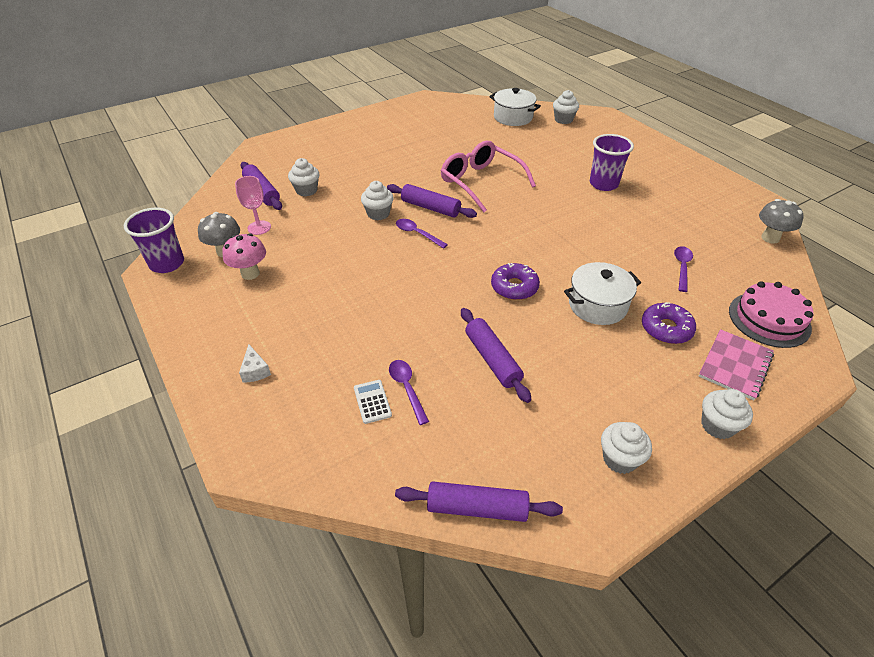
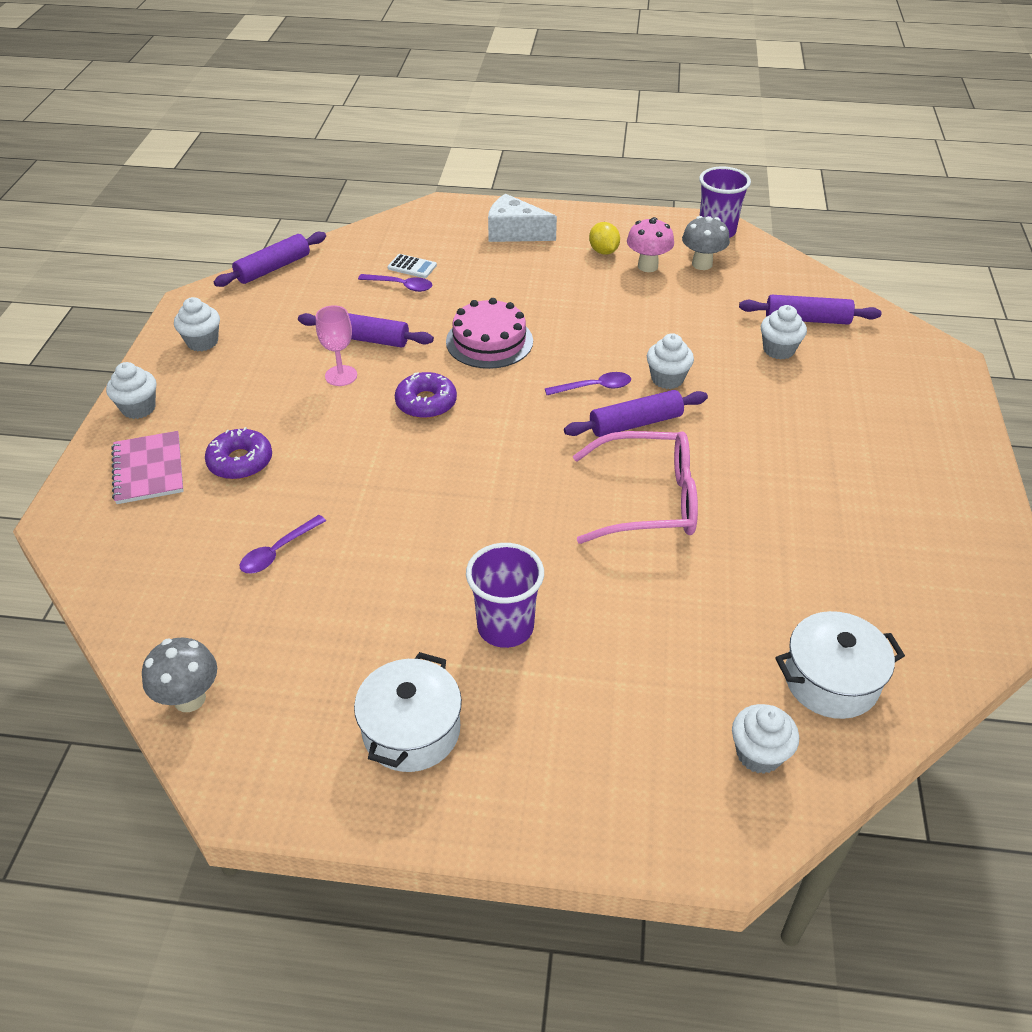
camera: 130 degrees right, 0 degrees up
pink goblet [235,176,271,235] -> pink goblet moved to [316,305,357,386]
white cheese [239,344,271,383] -> white cheese [488,194,557,242], size x1.91
white pot [564,262,641,325] -> white pot moved to [354,652,462,772]
purple spoon [674,246,693,292] -> purple spoon turned 75 degrees clockwise [240,515,326,573]
pink cake [729,281,813,348] -> pink cake moved to [446,298,533,369]
none -> yellow lemon [589,222,620,255]

